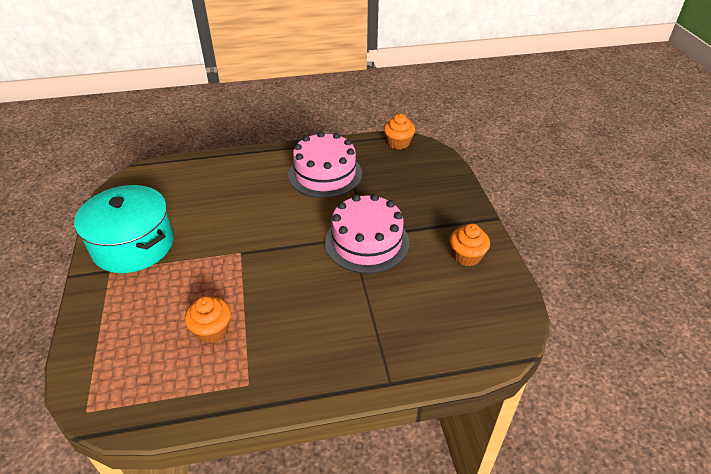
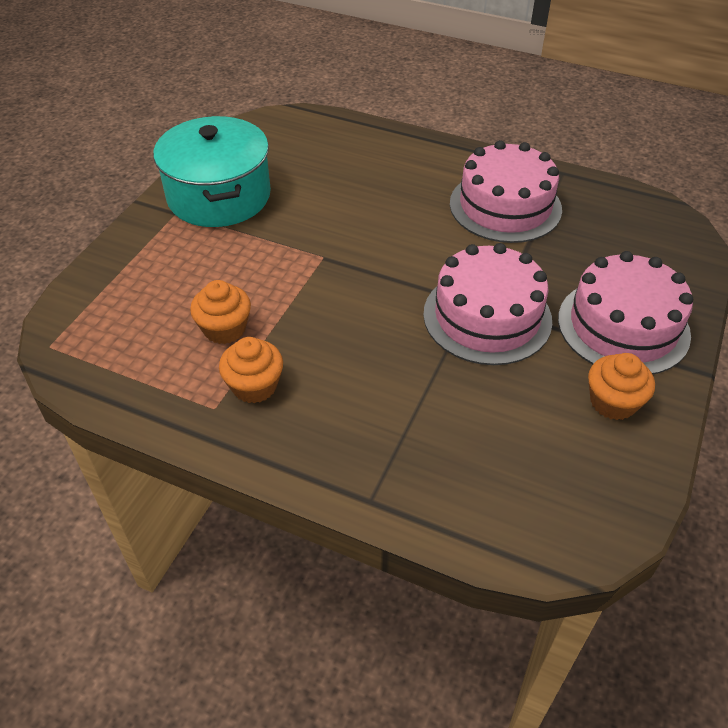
camera: 35 degrees right, 5 degrees up
orange cupcake [384,114,415,149] -> orange cupcake moved to [219,337,283,403]
none -> pink cake [558,251,693,374]

